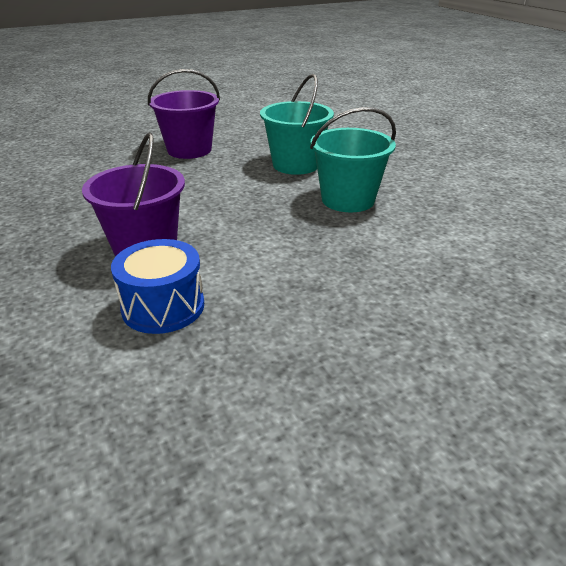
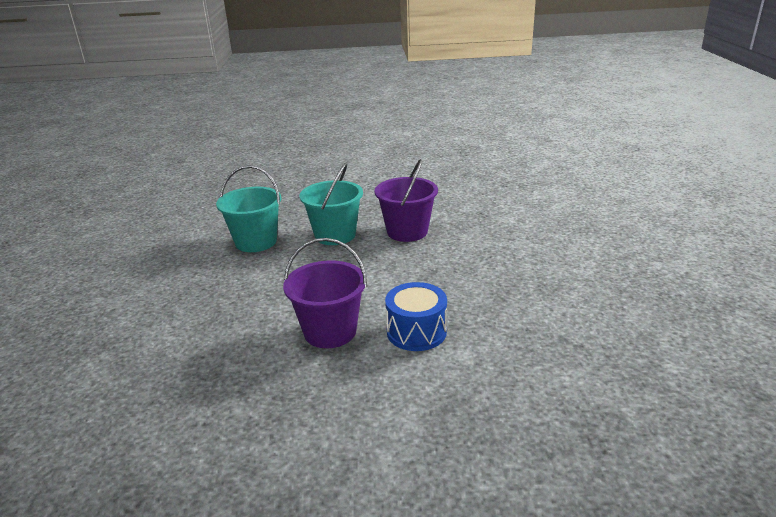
camera: 65 degrees left, 5 degrees down
purple bucket [148,69,220,159] -> purple bucket moved to [375,159,438,242]

